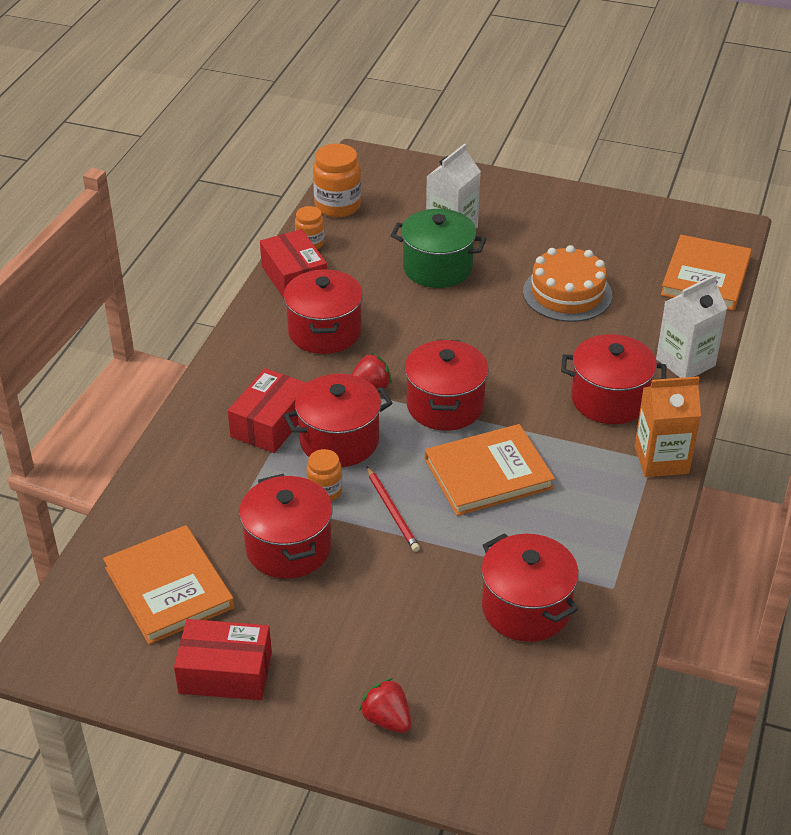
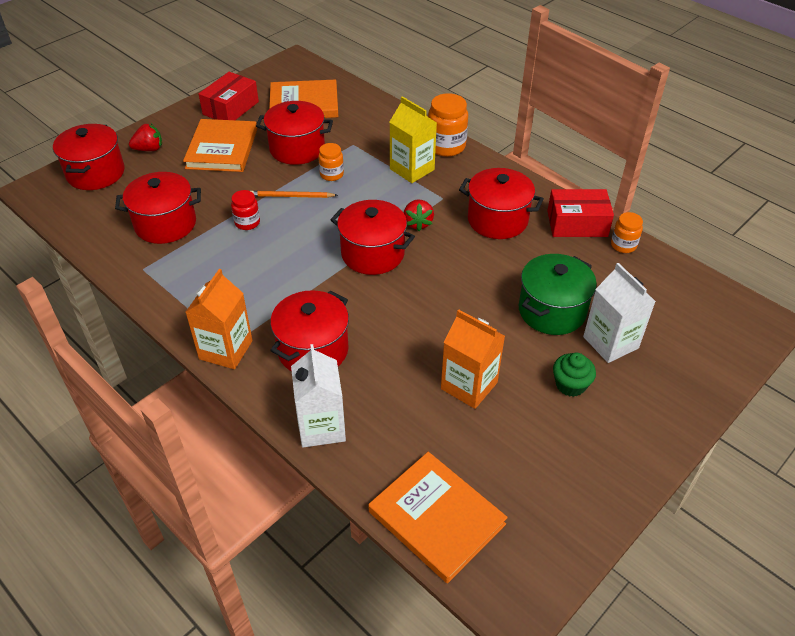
camera: 115 degrees right, 5 degrees up
red box [228,368,307,453] -> yellow carton [390,96,437,183]
red pot [284,374,392,467] -> red pot moved to [53,124,124,190]
orange jar [313,143,361,217] -> orange jar moved to [428,93,468,157]
red pencil [367,466,420,552] -> orange pencil [251,191,338,198]
orange book [425,424,555,516] -> orange book moved to [183,119,257,172]
orange cake [523,245,612,322] -> orange carton [441,309,505,409]
none -> red jar [231,190,260,230]
none -> green cupcake [553,353,596,397]

